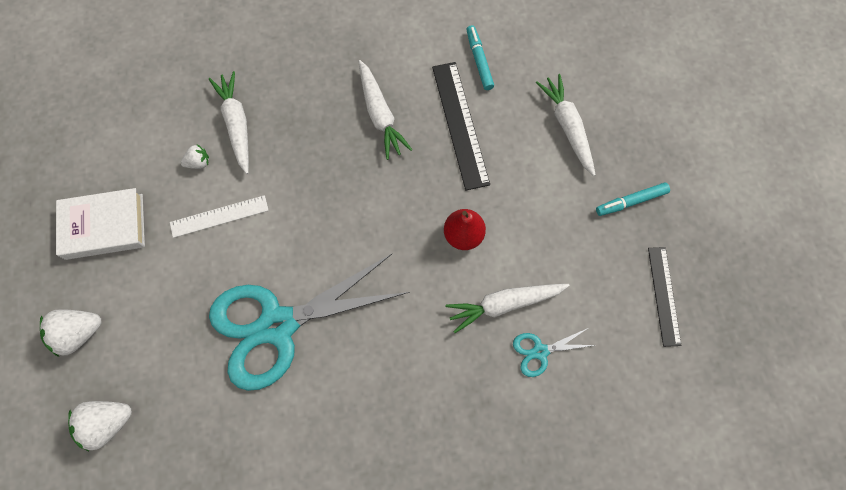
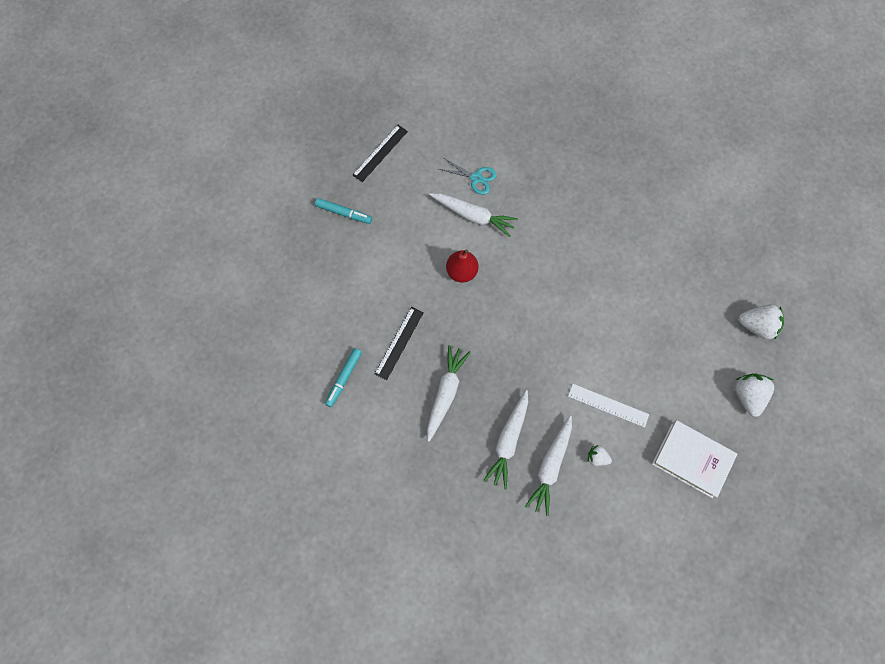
camera: 140 degrees left, 0 degrees up
white strawberry [40,309,102,357] -> white strawberry turned 105 degrees counterclockwise [735,374,774,417]
turquoise scissors [209,254,410,391] -> none
black ruler [432,62,490,190] -> black ruler [375,307,424,380], size x0.66
white carrot [536,74,596,176] -> white carrot moved to [483,390,528,489]

